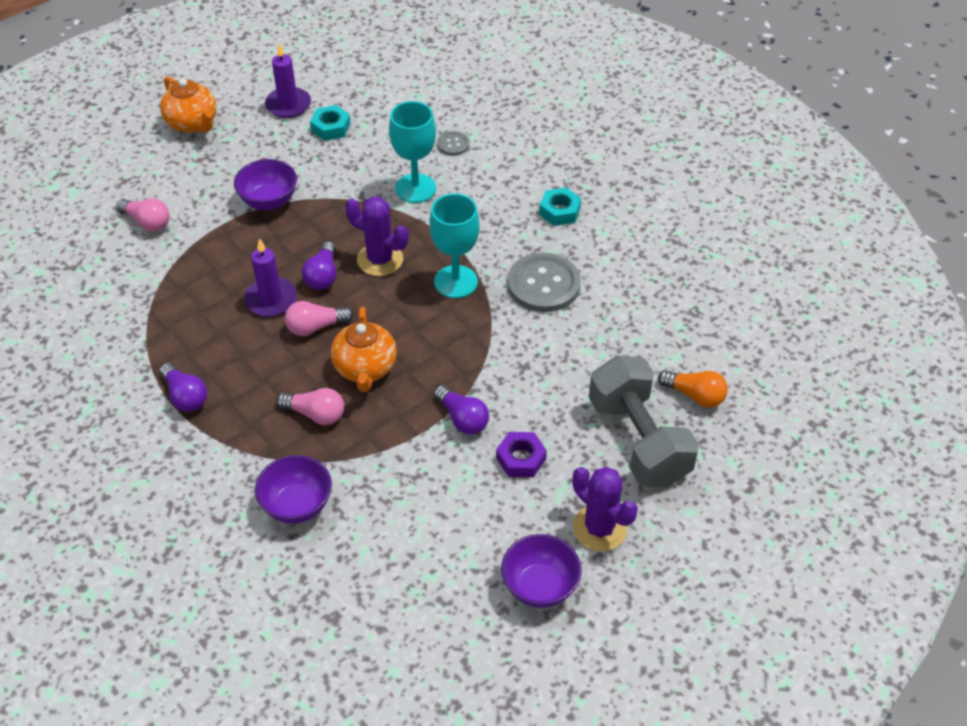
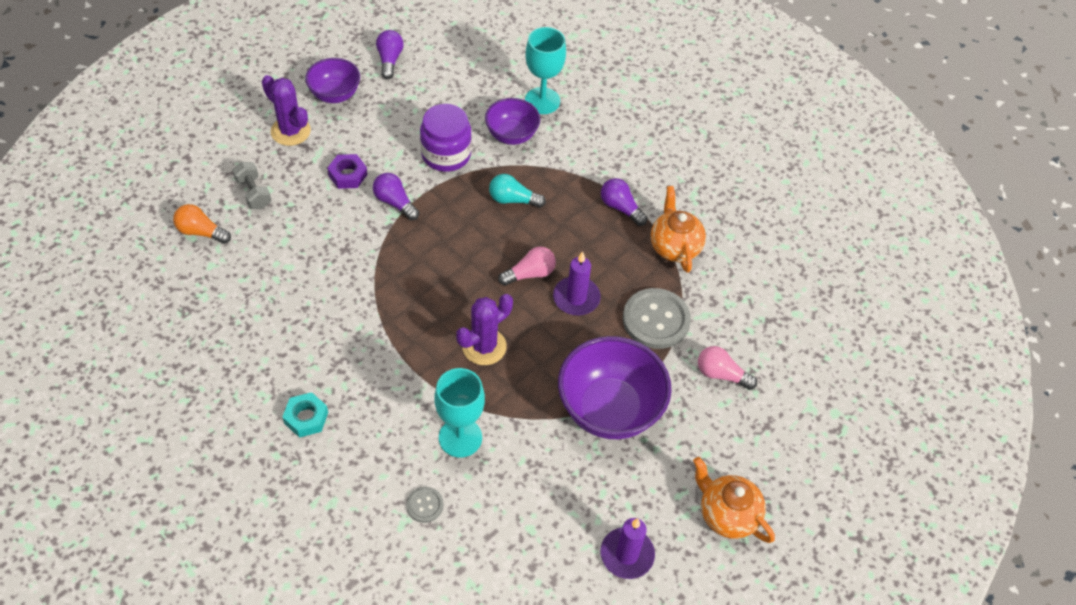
camera: 170 degrees right, 5 degrees up
purple bowl [234,159,297,210] -> purple bowl [558,336,672,439], size x1.73
pink light bulb [277,388,344,425] -> turquoise light bulb [489,174,546,208]
purple light bulb [302,241,336,290] -> purple light bulb moved to [376,30,404,79]
turquoise nut [310,105,351,141] -> none
orange teapot [331,307,397,392] -> orange teapot moved to [650,186,706,273]
purple cactus [345,196,408,276] -> purple cactus turned 60 degrees counterclockwise [456,294,513,365]
turquoise goblet [430,193,480,298] -> turquoise goblet moved to [525,27,566,114]
grey button [507,253,581,312] -> grey button moved to [623,288,691,349]
grey dumbbell [589,355,699,487] -> grey dumbbell [232,162,271,209], size x0.47
none -> purple jar [420,104,472,172]

